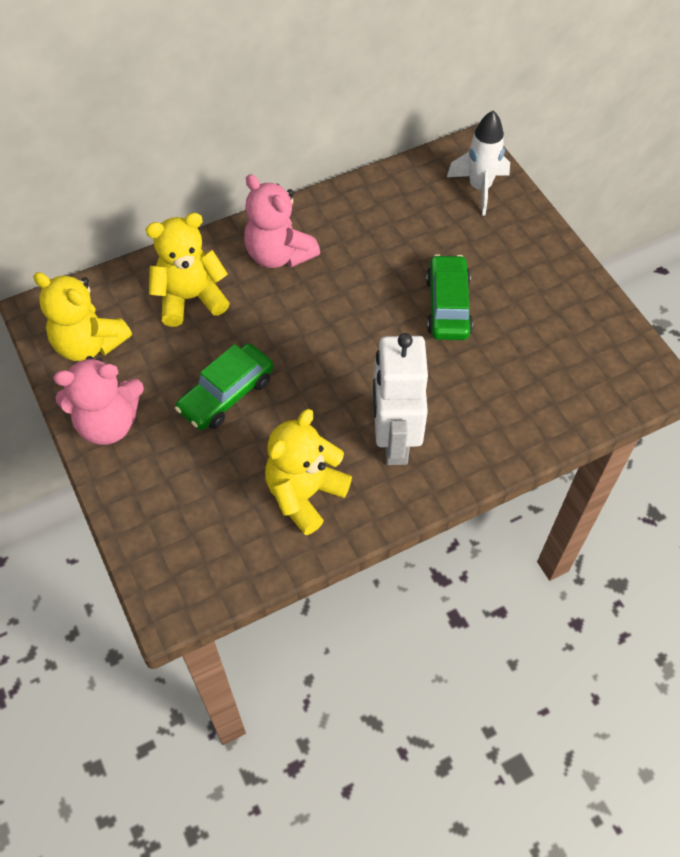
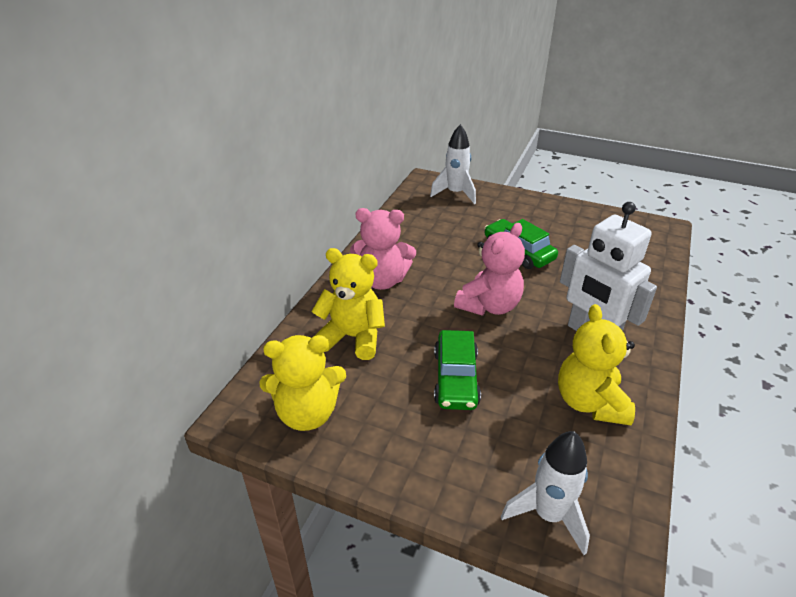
camera: 40 degrees left, 20 degrees down
pink teddy bear [53,356,144,445] -> pink teddy bear moved to [454,223,525,316]
yellow teddy bear [146,213,230,327] -> yellow teddy bear turned 75 degrees clockwise [311,248,385,360]
none -> white rocket [501,431,590,555]

